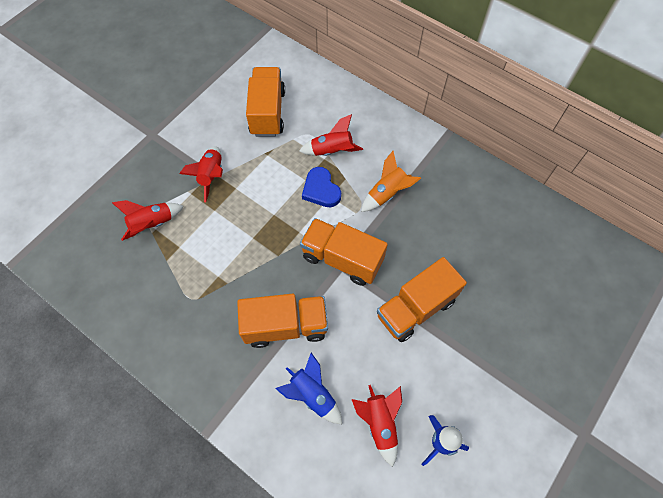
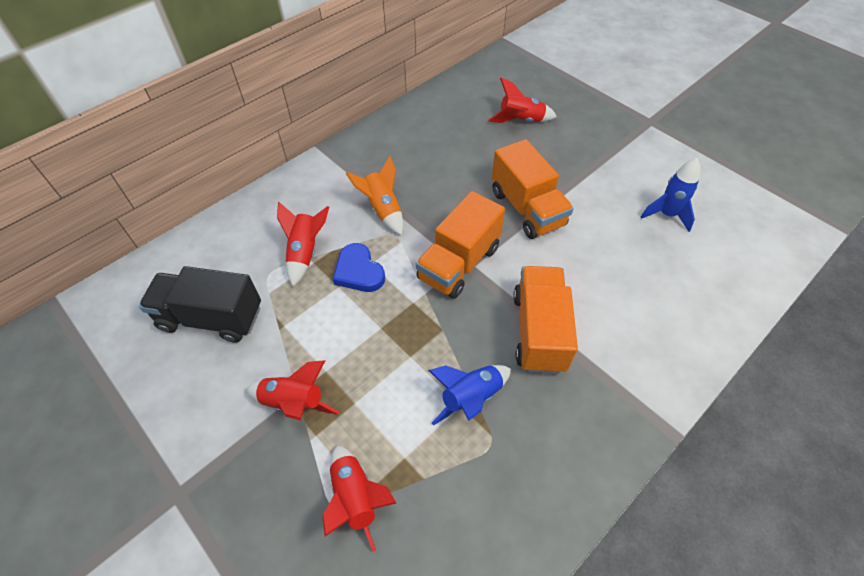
camera: 80 degrees left, 10 degrees down
orange truck [246,67,285,137] -> black truck [139,266,261,343]
blue rocket [275,353,342,424] -> blue rocket moved to [428,365,511,426]
blue heart [302,167,341,207] -> blue heart turned 75 degrees clockwise [333,243,385,292]
red rocket [352,385,402,467] -> red rocket moved to [488,78,557,123]

